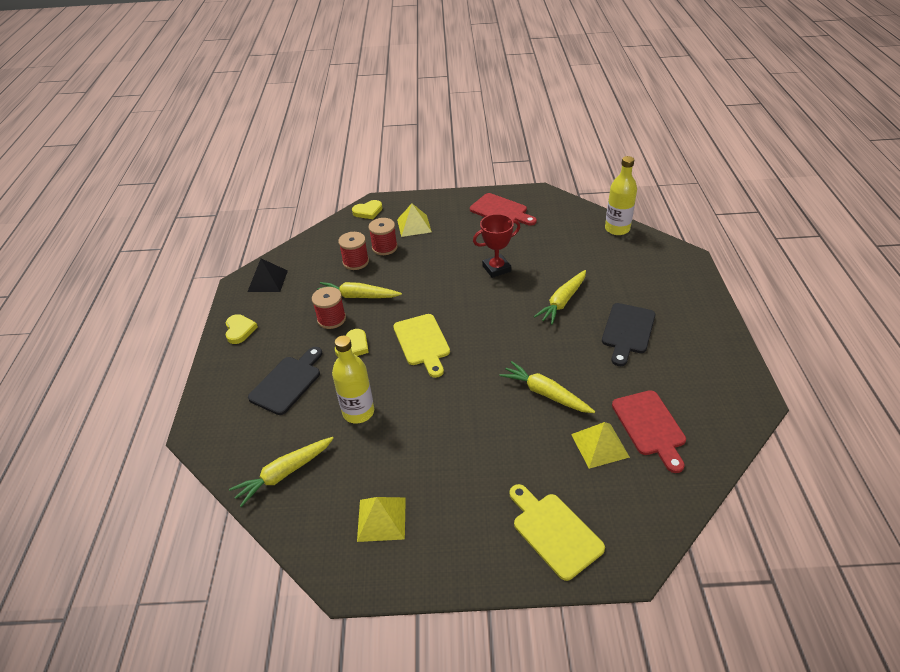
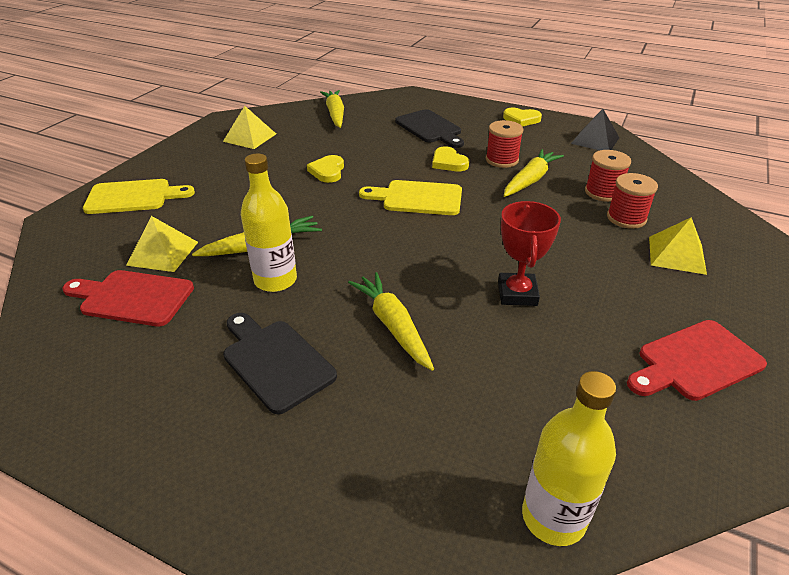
camera: 115 degrees right, 5 degrees down
yellow bottle [332,336,374,423] -> yellow bottle moved to [241,154,297,292]
yellow heart [352,200,383,219] -> yellow heart moved to [307,155,344,183]

